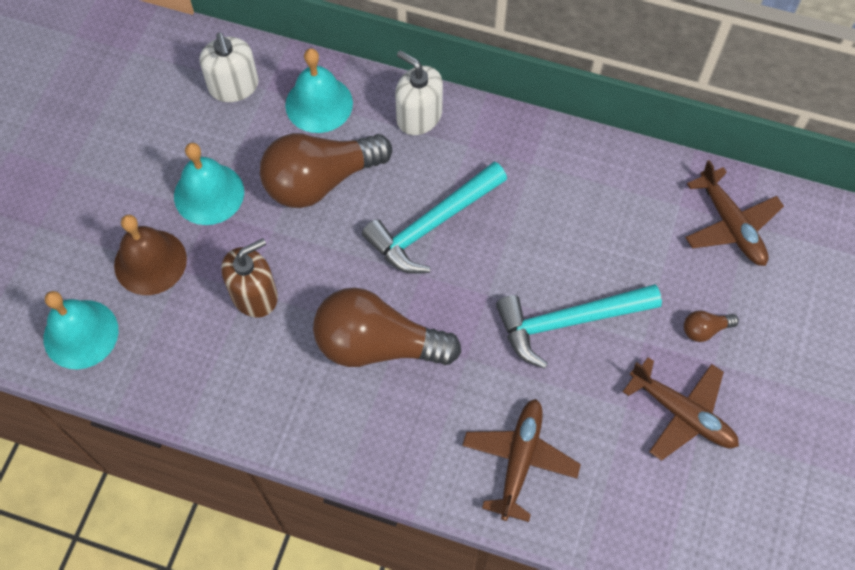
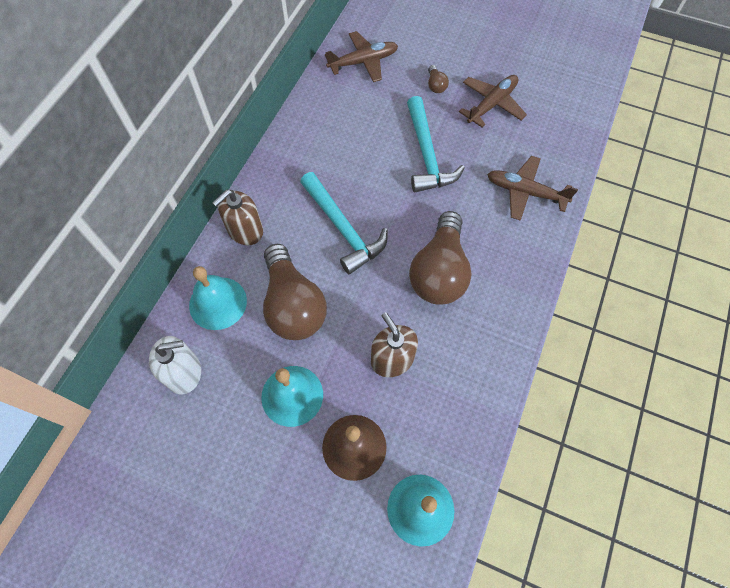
camera: 85 degrees left, 0 degrees up
white soap dispenser [395,51,443,135] -> brown soap dispenser [212,190,263,245]

